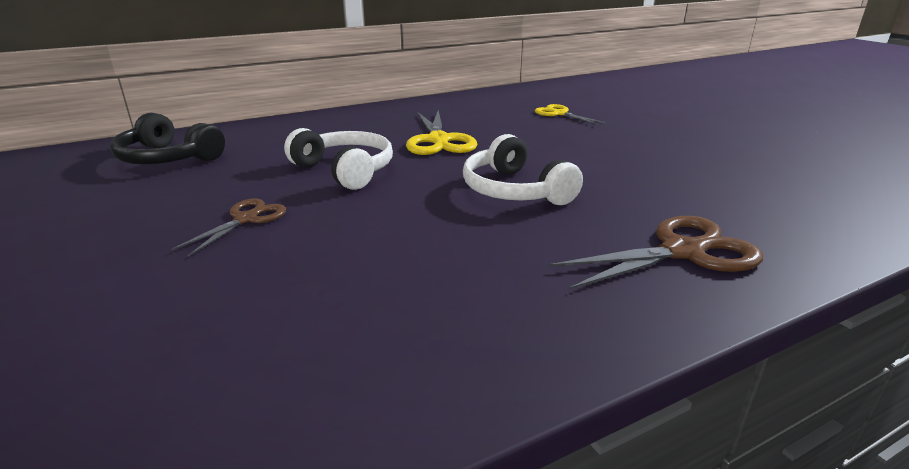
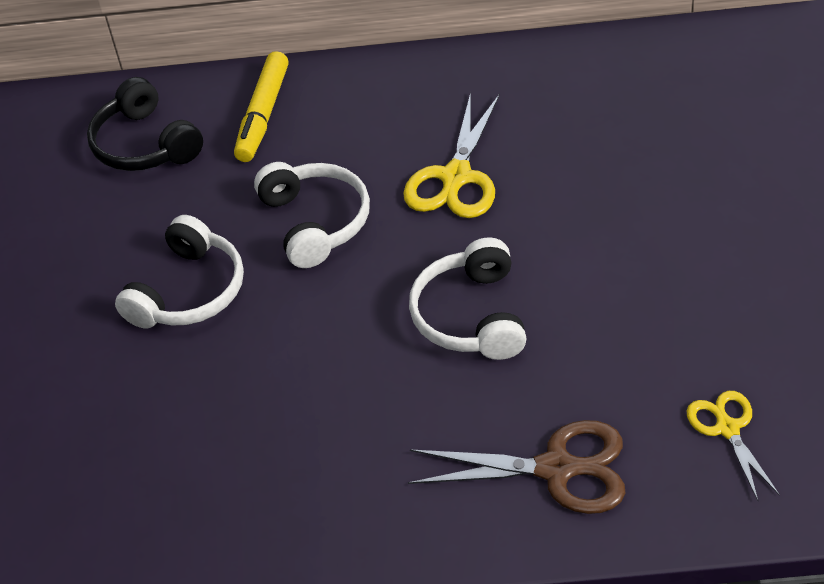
camera: 30 degrees right, 20 degrees up
brown scissors [171,199,286,257] -> white headphones [115,215,244,328]
yellow scissors [535,104,605,125] -> yellow scissors moved to [687,391,780,501]
none -> yellow marker [234,51,289,162]

